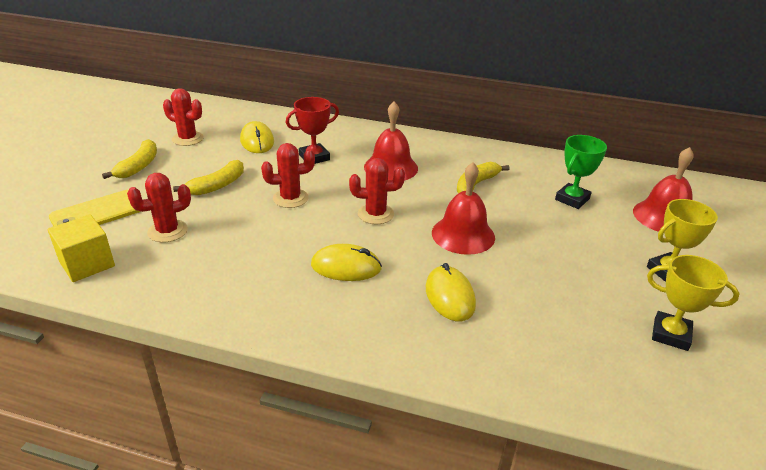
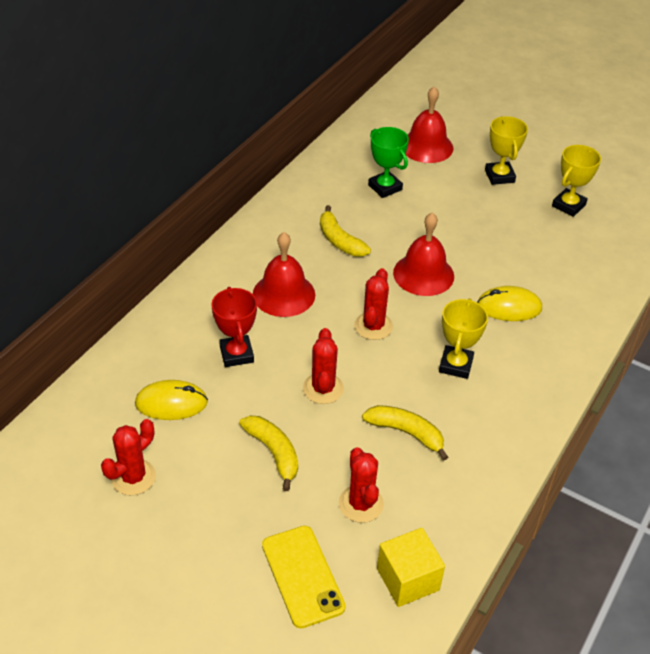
camera: 75 degrees left, 10 degrees up
yellow banana [102,139,157,179] -> yellow banana moved to [362,405,448,461]
yellow mouse [311,244,382,281] -> yellow trophy [439,298,488,379]

